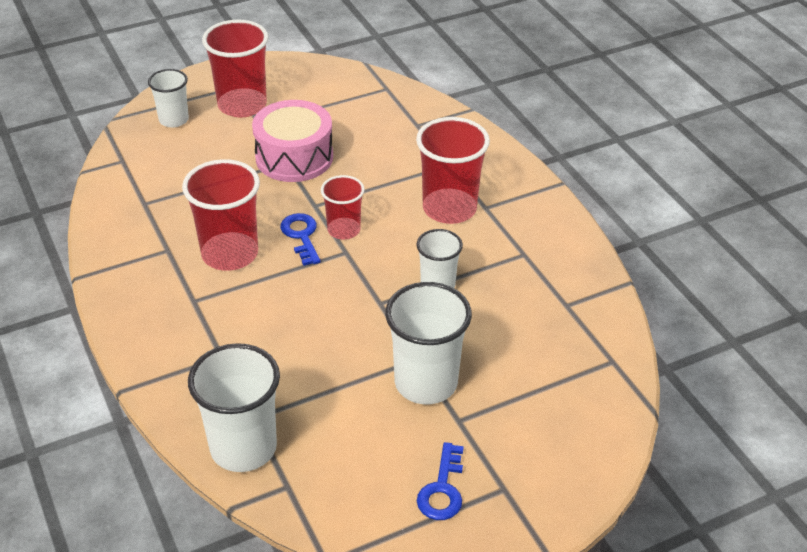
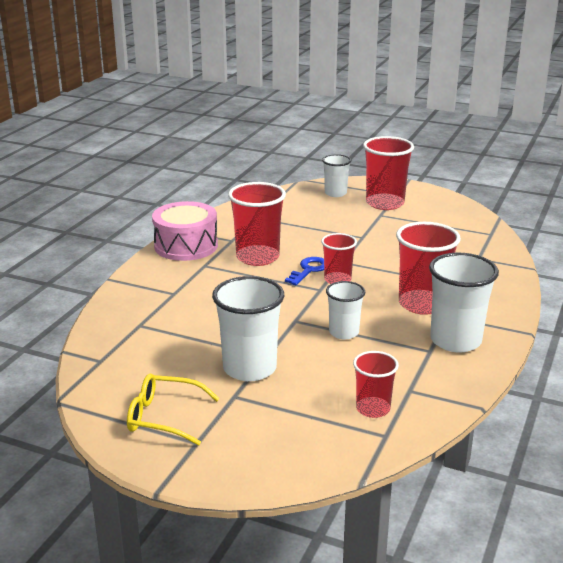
camera: 50 degrees right, 15 degrees down
white cup [188,343,280,472] -> white cup moved to [429,253,499,352]
pink drum [252,100,333,182] -> pink drum moved to [152,201,218,261]
blue key [417,442,464,520] -> yellow glasses [127,373,220,446]
none -> red cup [353,351,399,418]

